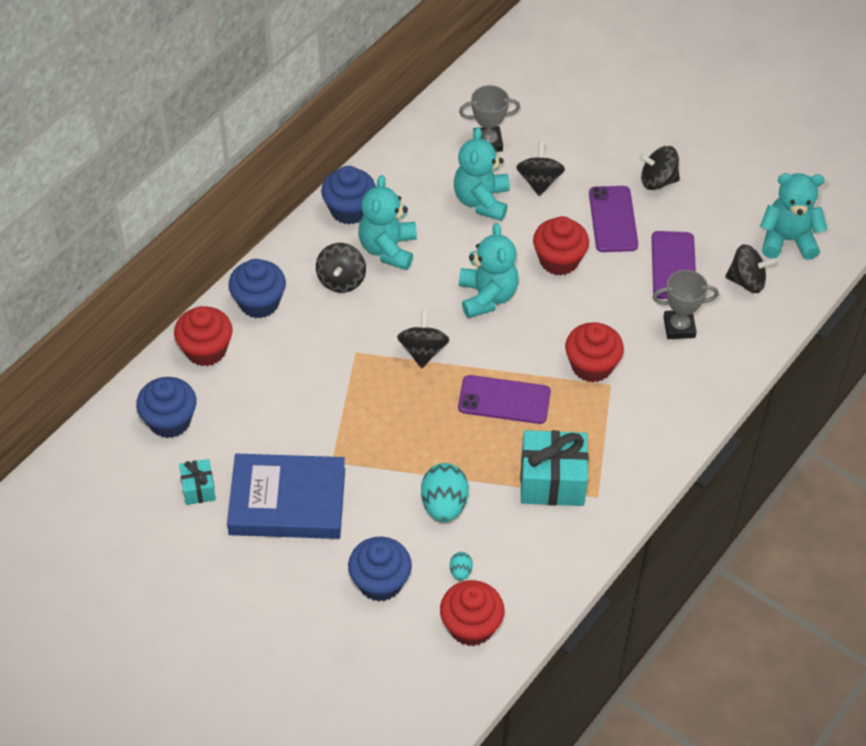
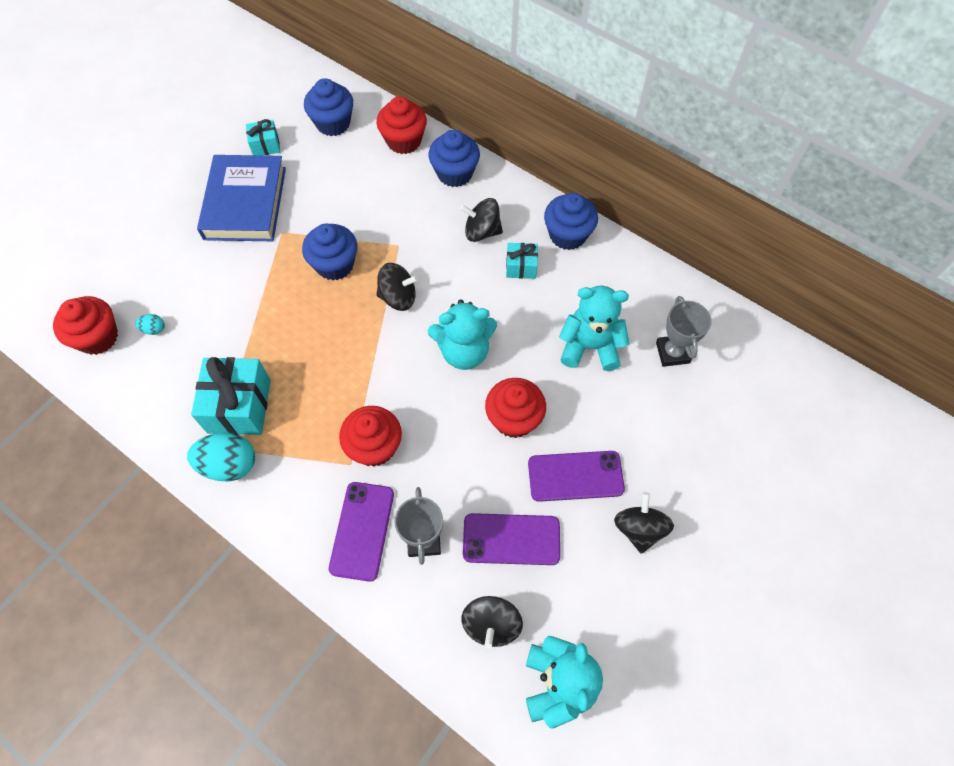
camera: 90 degrees right, 10 degrees up
blue cupcake [348,537,412,602] -> blue cupcake moved to [302,224,357,280]
turquoise teddy bear [358,175,417,270] -> turquoise gift [506,243,538,279]
turquoise egg [421,463,469,522] -> turquoise egg moved to [187,432,255,481]
purple phone [458,375,551,424] -> purple phone moved to [329,482,394,582]
black spinning top [516,142,565,196] -> none

